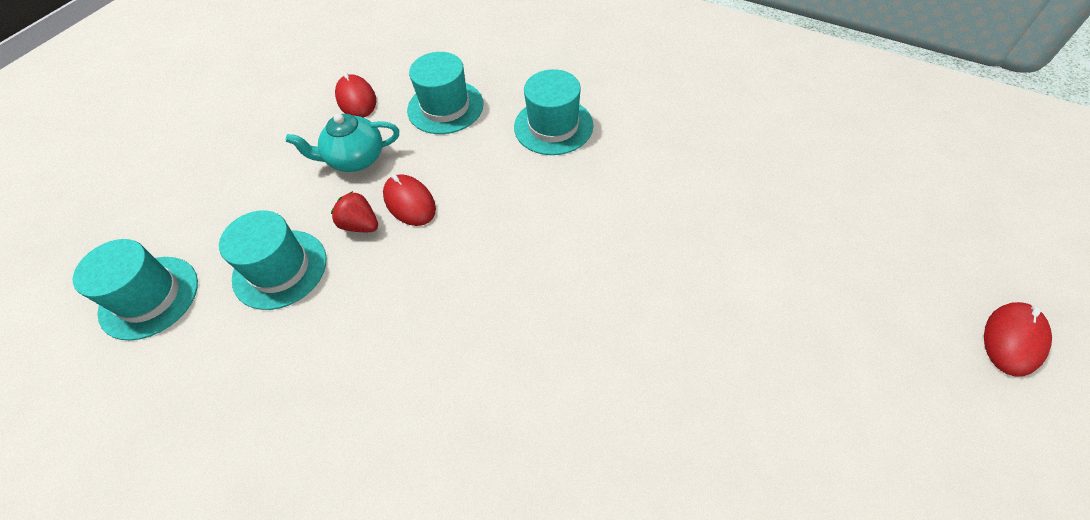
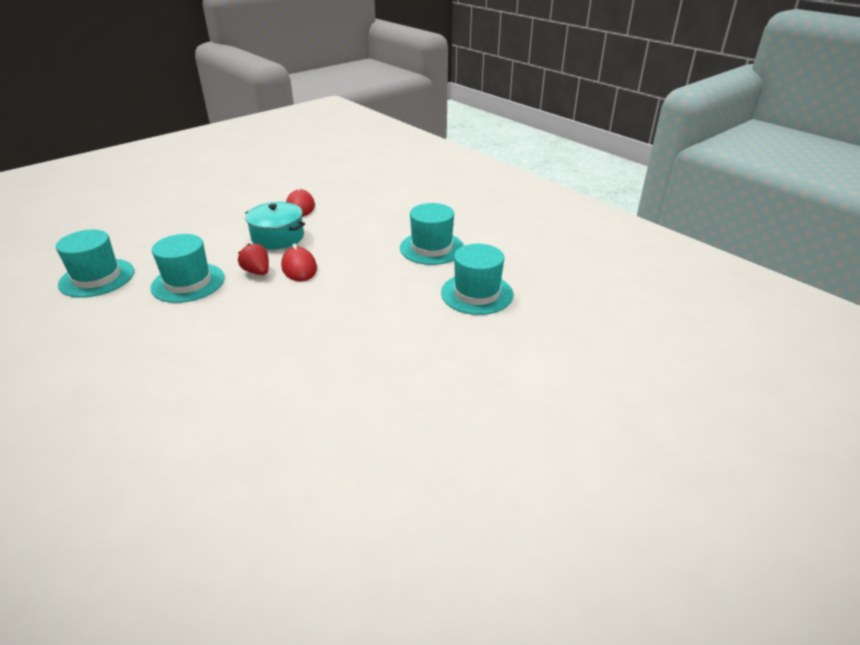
camera: 15 degrees right, 20 degrees down
turquoise teapot [286,113,399,172] -> turquoise pot [245,202,305,249]
turquoise hat [407,52,484,134] -> turquoise hat moved to [441,244,514,315]
red mouse [984,302,1052,377] -> none

